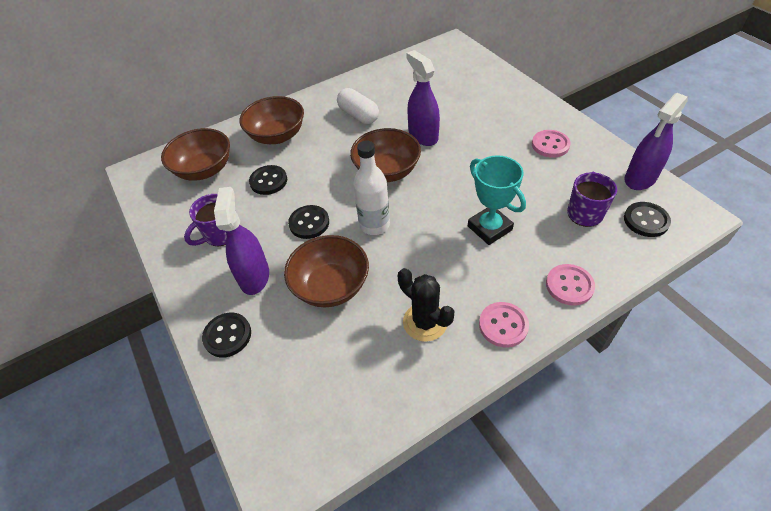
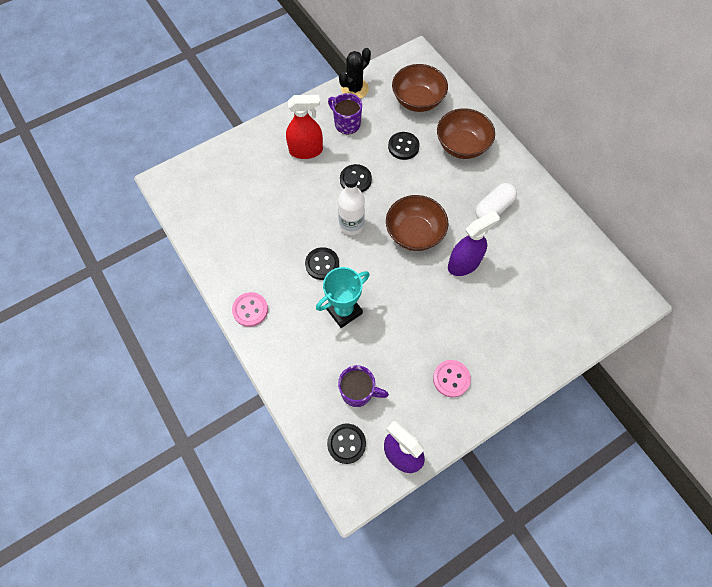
camera: 85 degrees right, 15 degrees up
black button [202,313,251,358] -> black button moved to [305,247,339,280]
purple spray bottle [214,187,269,295] -> red spray bottle [286,95,323,159]
brown bowl [284,235,369,307] -> none
black cactus [398,268,454,342] -> black cactus moved to [339,48,371,99]
pink button [546,264,595,306] -> none

